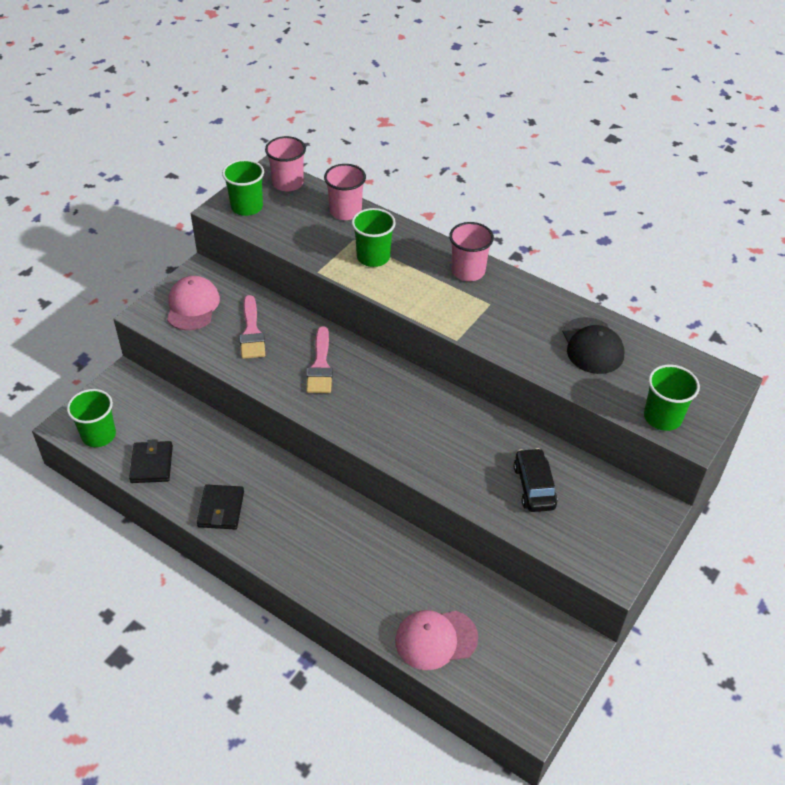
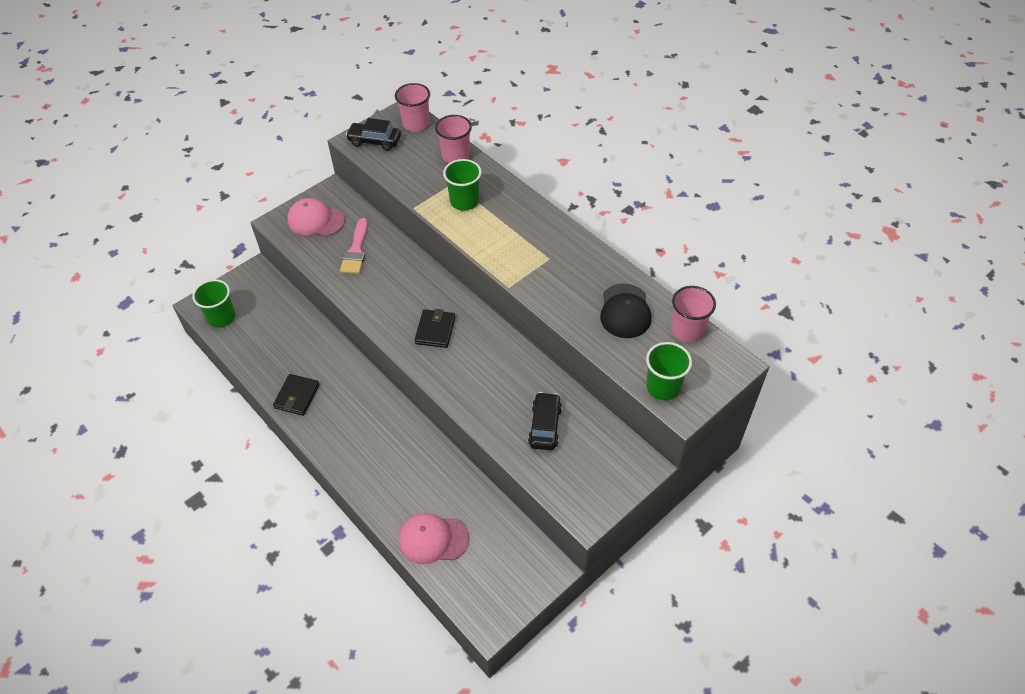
camera: 15 degrees right, 5 degrees up
black wallet [129,439,173,483] -> black wallet moved to [415,309,456,348]
pink cap [167,276,220,331] -> pink cap turned 90 degrees counterclockwise [287,198,345,237]
green cup [222,159,264,216] -> black car [346,118,401,151]
pink brush [306,326,333,393] -> none
pink cup [449,222,494,281] -> pink cup moved to [671,286,716,342]

